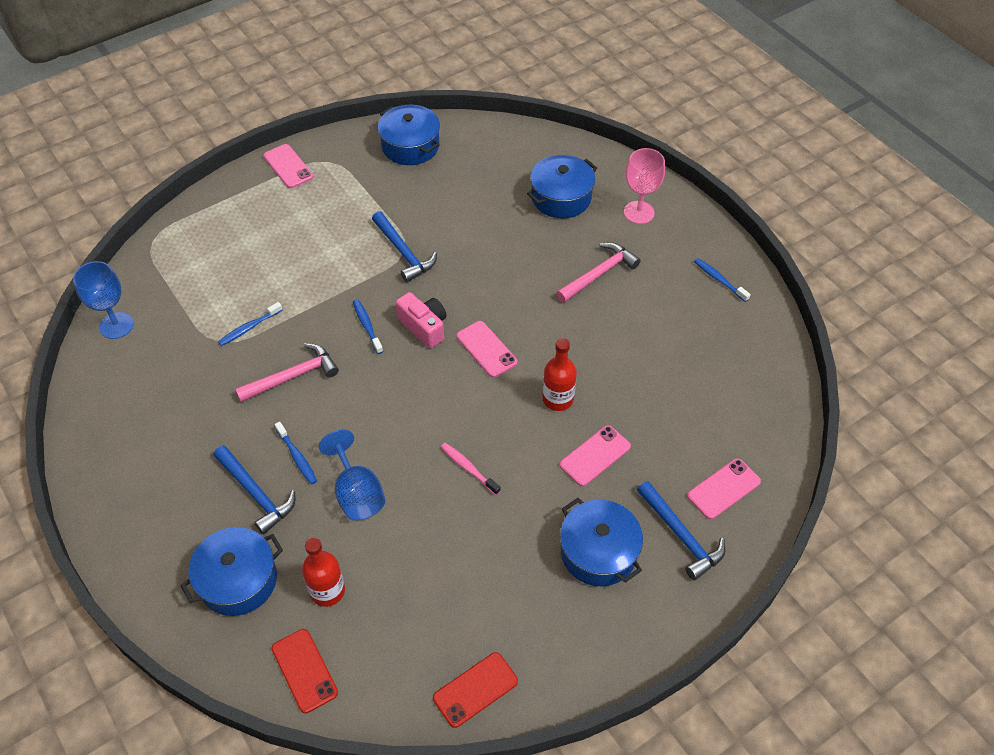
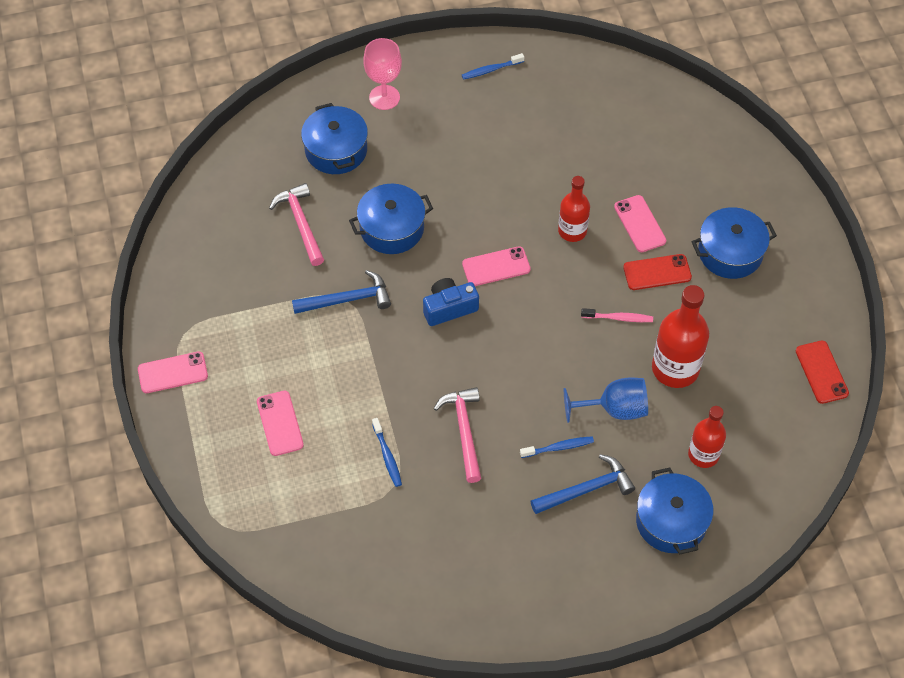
camera: 70 degrees left, 5 degrees up
blue goblet [73,261,134,339] -> none
red phone [272,629,338,713] -> red phone moved to [623,254,692,290]
blue toothbrush [353,299,383,354] -> none
blue pot [378,105,440,165] -> blue pot moved to [349,184,433,254]
pink camera [396,292,447,349] -> blue camera [423,278,479,326]
pink toothbrush [441,443,501,495] -> pink toothbrush turned 150 degrees counterclockwise [581,308,653,322]
pink hammer [556,242,641,303] -> pink hammer moved to [269,183,324,266]
blue hammer [637,481,725,580] -> none
pink phone [687,458,761,519] -> pink phone moved to [257,391,304,456]
none -> red bottle [652,285,709,388]

